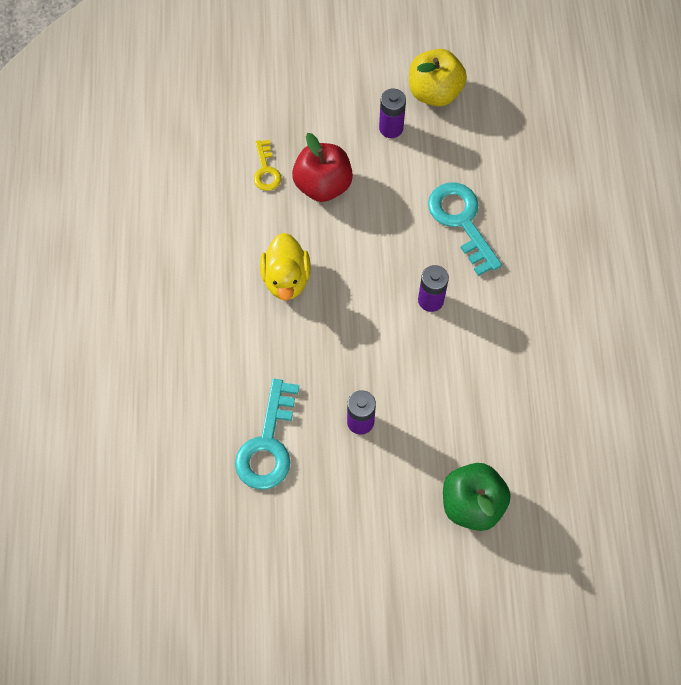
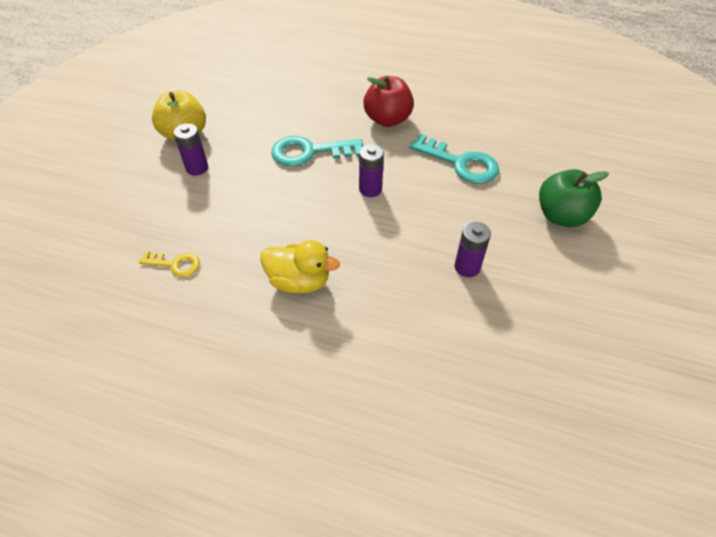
camera: 70 degrees left, 15 degrees down
turquoise key [235,379,299,490] -> turquoise key moved to [409,134,499,184]
red apple [292,133,353,202] -> red apple moved to [363,76,414,127]

